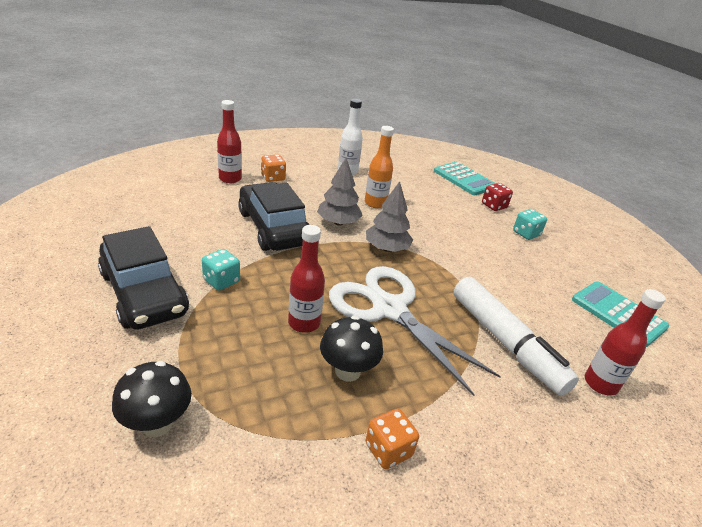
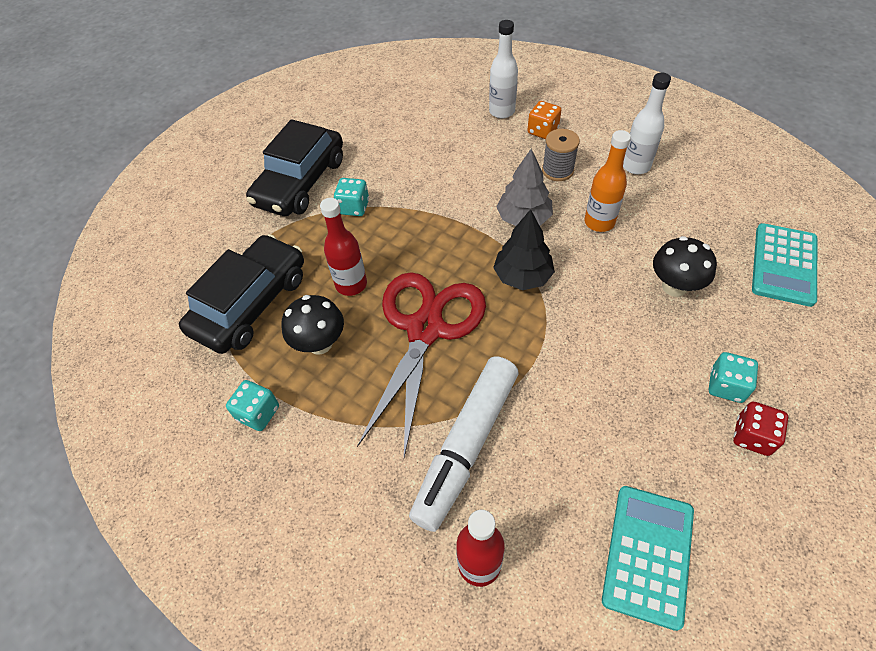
camera: 65 degrees right, 20 degrees up
black mushroom [112,361,192,437] -> black mushroom moved to [653,236,717,297]
red bottle [217,100,242,183] -> white bottle [489,20,518,118]
black car [238,182,309,251] -> black car moved to [179,234,304,354]
white scissors [329,266,501,396] -> red scissors [357,272,486,458]
orange dice [365,409,419,469] -> turquoise dice [226,380,279,431]
grey tree [366,181,413,252] -> black tree [493,209,555,290]
red dice [482,183,513,211] -> red dice moved to [733,401,788,456]
none -> grey spool [542,129,580,181]

